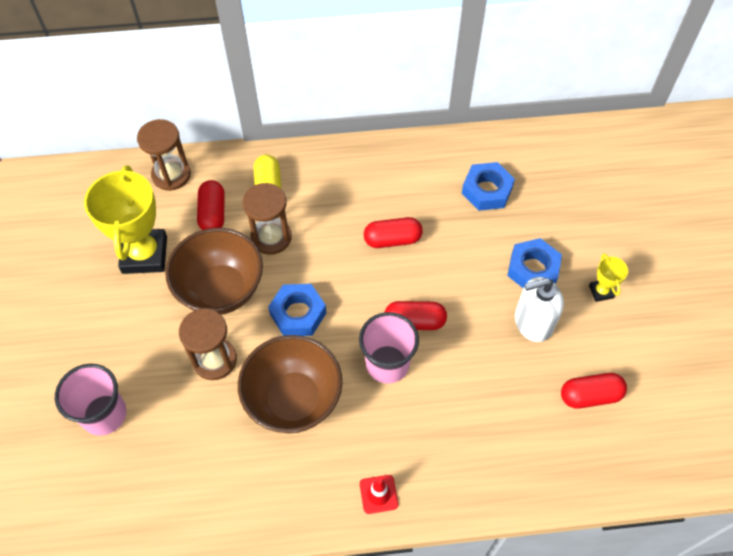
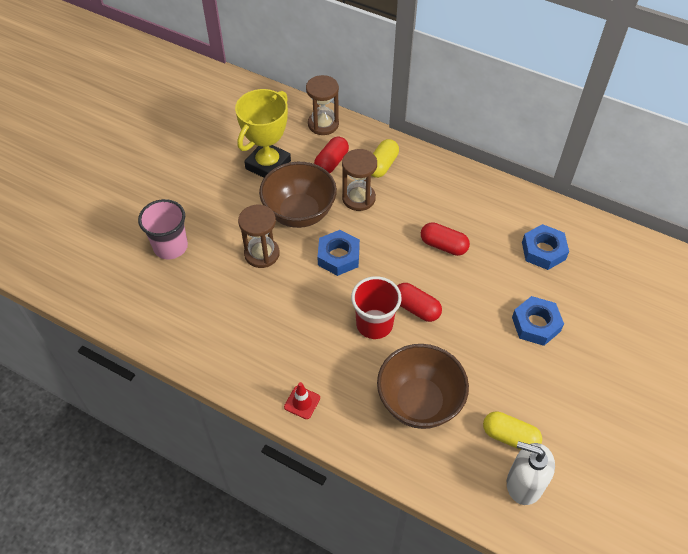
camera: 35 degrees right, 5 degrees down
brown bowl [238,335,342,433] -> brown bowl moved to [377,344,469,429]
pink cup [359,312,419,383] -> red cup [351,276,402,339]
white soap dispenser [515,277,564,342] -> white soap dispenser moved to [507,441,555,505]
red capsule [561,373,627,409] -> yellow capsule [483,411,542,450]
yellow trophy [589,254,628,302] -> none

